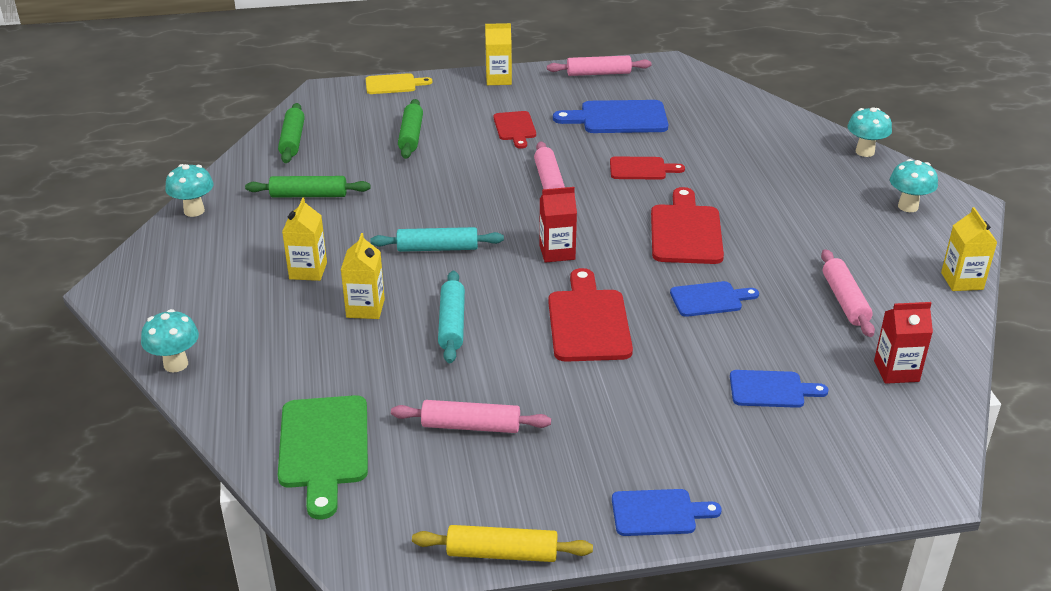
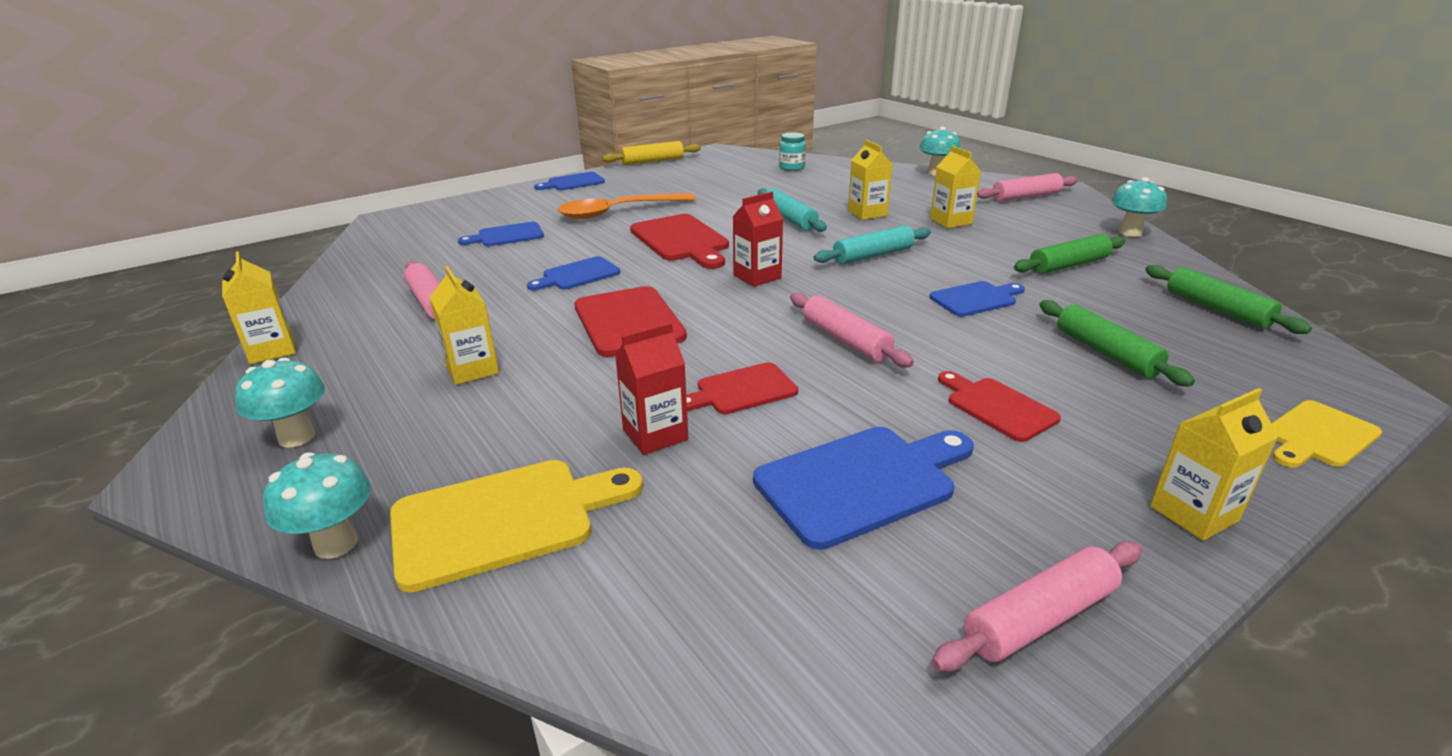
camera: 155 degrees right, 5 degrees down
green cutting board [278,395,368,520] -> turquoise jar [779,132,806,171]
pink rolling pin [391,400,551,433] -> pink rolling pin moved to [977,173,1078,202]
red carton [874,302,933,384] -> red carton moved to [615,323,688,455]
none -> yellow cutting board [390,460,643,592]
none -> yellow carton [429,266,499,385]
none -> orange spoon [558,193,696,219]
none -> blue cutting board [930,281,1025,317]

